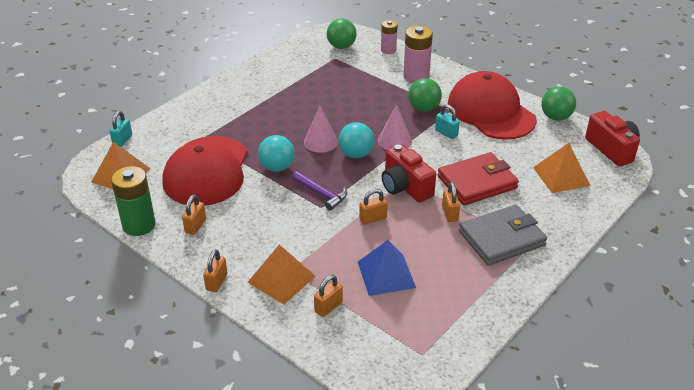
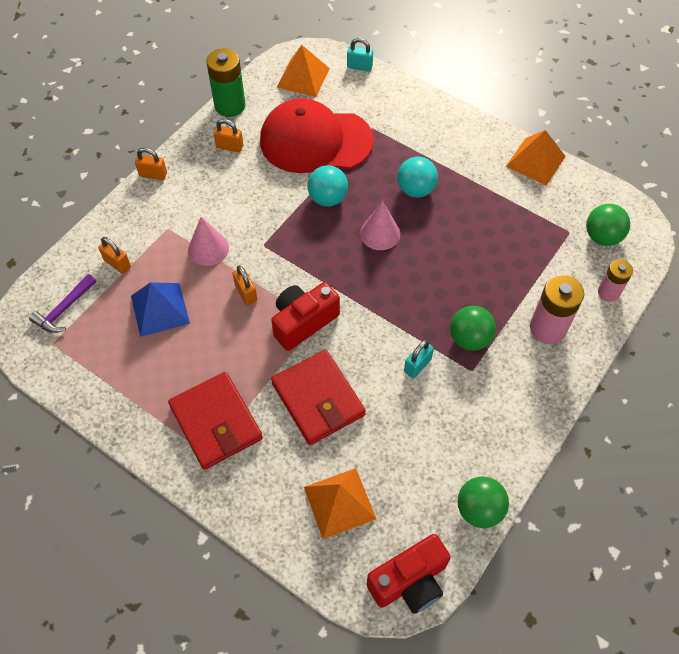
camera: 85 degrees right, 20 degrees up
orange pyramid [247,245,316,304] -> orange pyramid moved to [506,130,566,185]
purple hammer [292,171,347,211] -> purple hammer moved to [29,274,96,333]
turquoise ball [339,122,374,158] -> turquoise ball moved to [397,157,438,198]
pink cone [378,104,412,150] -> pink cone moved to [188,217,229,266]
orange padlock [442,182,460,222] -> none
red cap [448,71,537,140] -> none
grey wallet [459,205,547,266] -> red wallet [168,372,263,470]

